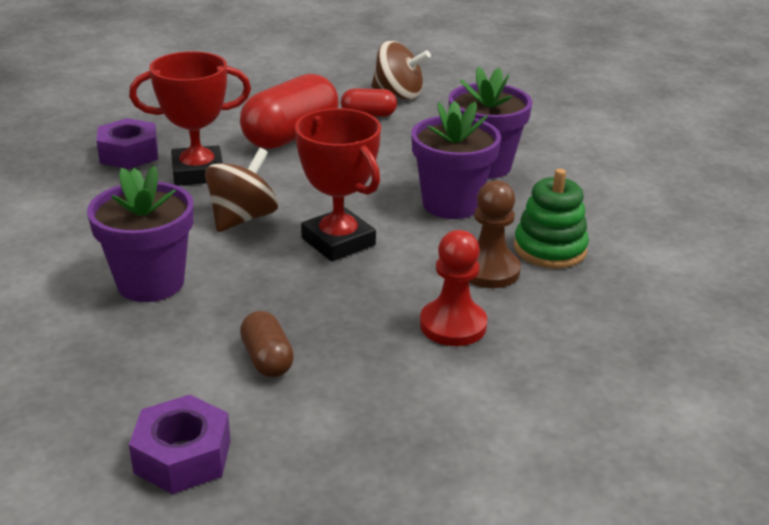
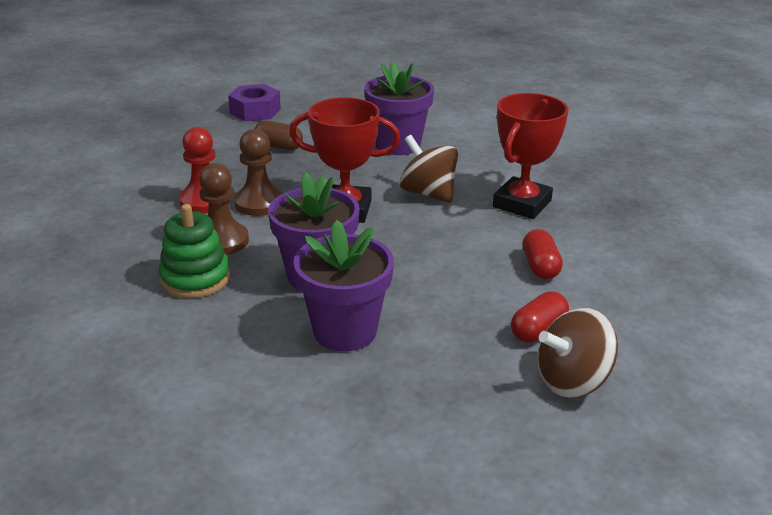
camera: 135 degrees right, 0 degrees up
purple nut [96,118,158,169] -> none
brown spinning top [205,148,278,232] -> brown spinning top turned 150 degrees clockwise [399,135,458,203]
red capsule [240,74,339,149] -> red capsule [522,229,563,279], size x0.51
none -> brown pawn [234,129,283,216]

